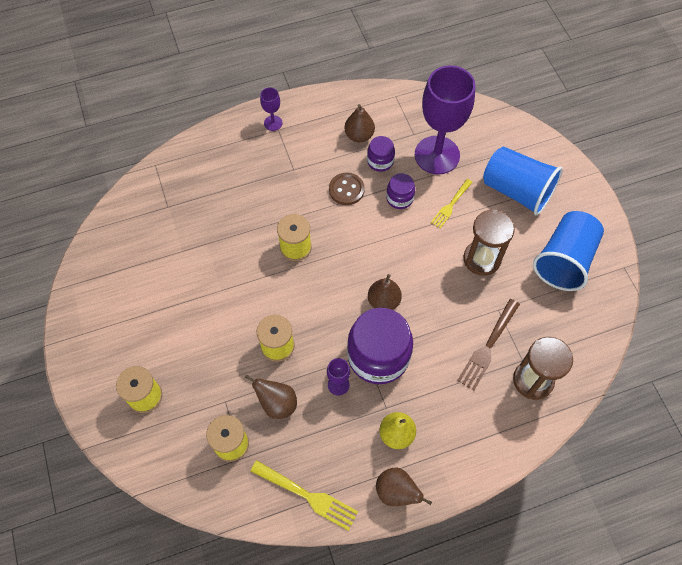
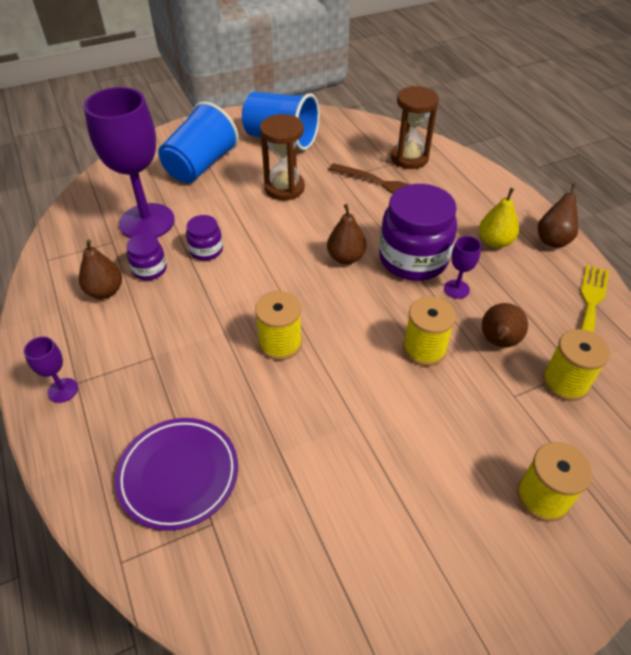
camera: 95 degrees left, 15 degrees down
brown button [329,173,365,205] -> none
yellow fork [431,179,473,229] -> none
none -> purple plate [115,418,238,531]

